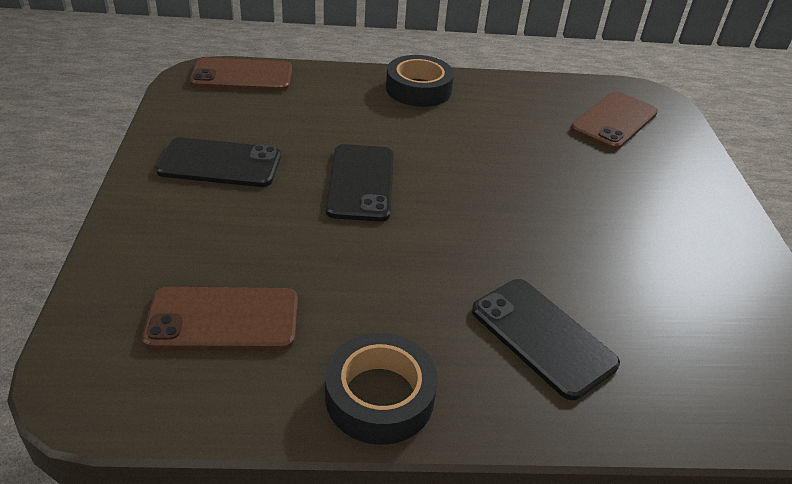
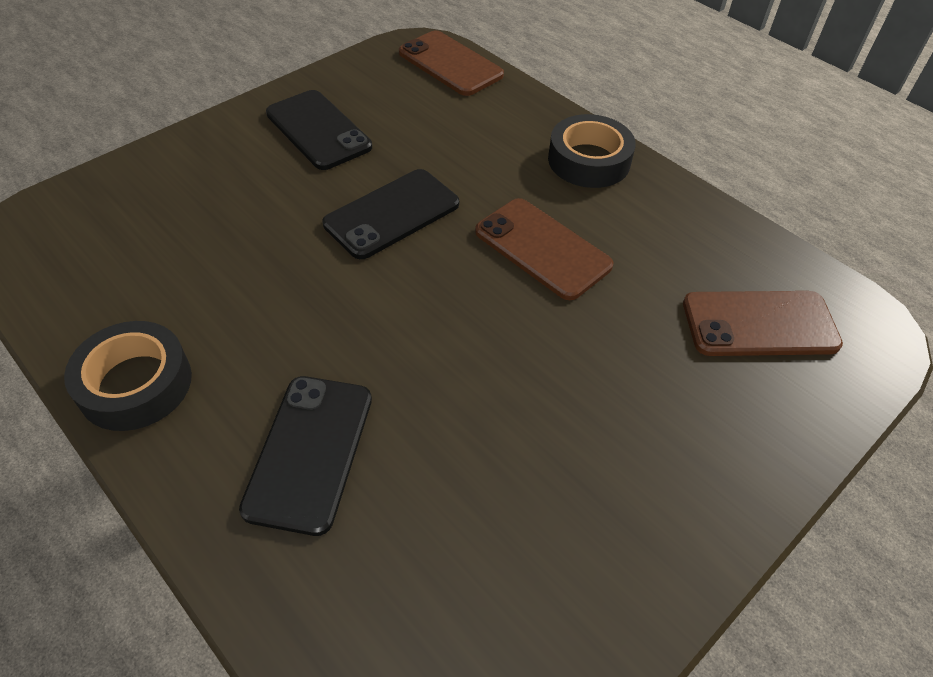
camera: 50 degrees right, 10 degrees up
brown phone [142,287,298,351] -> brown phone moved to [475,198,614,300]

